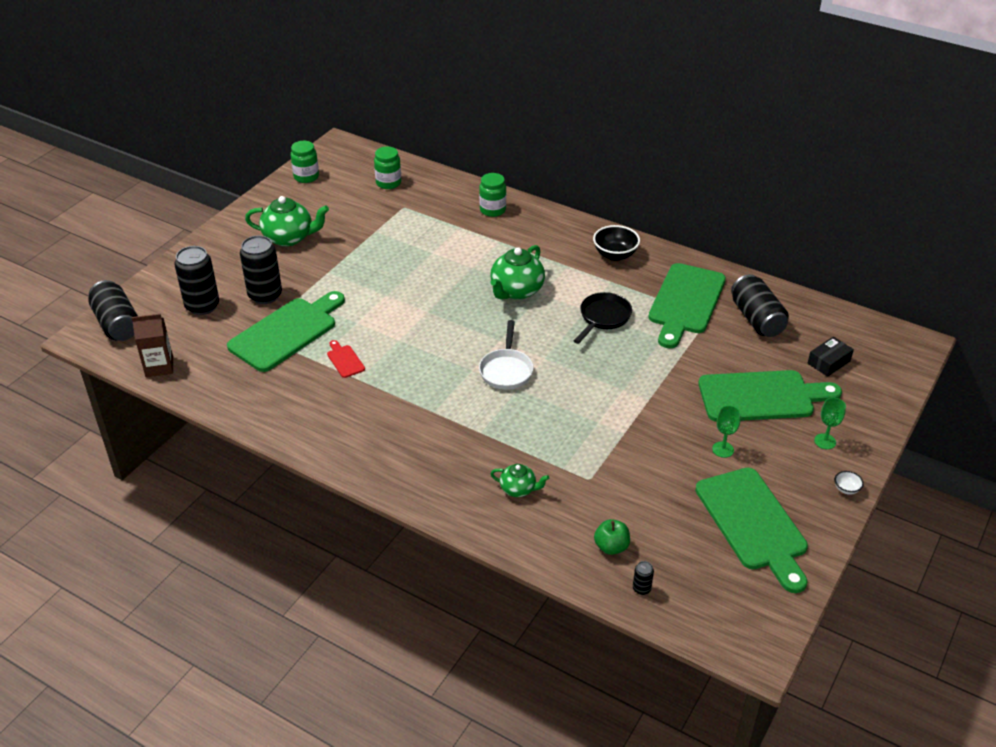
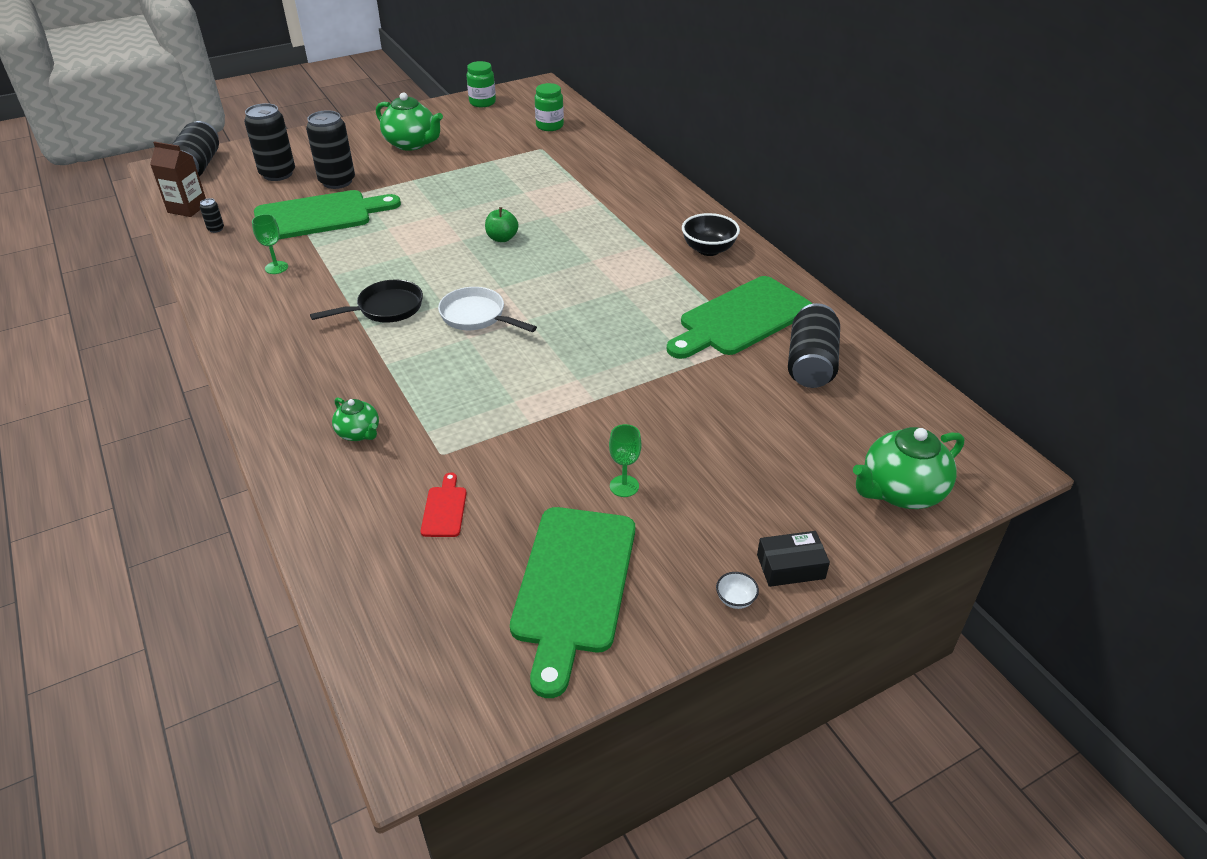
camera: 30 degrees right, 0 degrees up
red cutting board [327,340,365,378] -> red cutting board moved to [421,472,467,537]
green jar [479,173,506,217] -> none
white pan [479,320,534,390] -> white pan turned 90 degrees clockwise [438,287,537,332]
green teapot [490,245,545,300] -> green teapot moved to [853,427,964,509]
black pan [574,292,632,344] -> black pan moved to [310,279,423,323]
green apple [594,519,630,555] -> green apple moved to [485,207,519,242]
black can [633,561,654,595] -> black can moved to [200,198,224,233]
green cutting board [698,370,842,422] -> none
black box [808,336,854,377] -> black box moved to [757,531,830,587]
green goblet [814,397,846,449] -> green goblet moved to [252,214,288,274]

